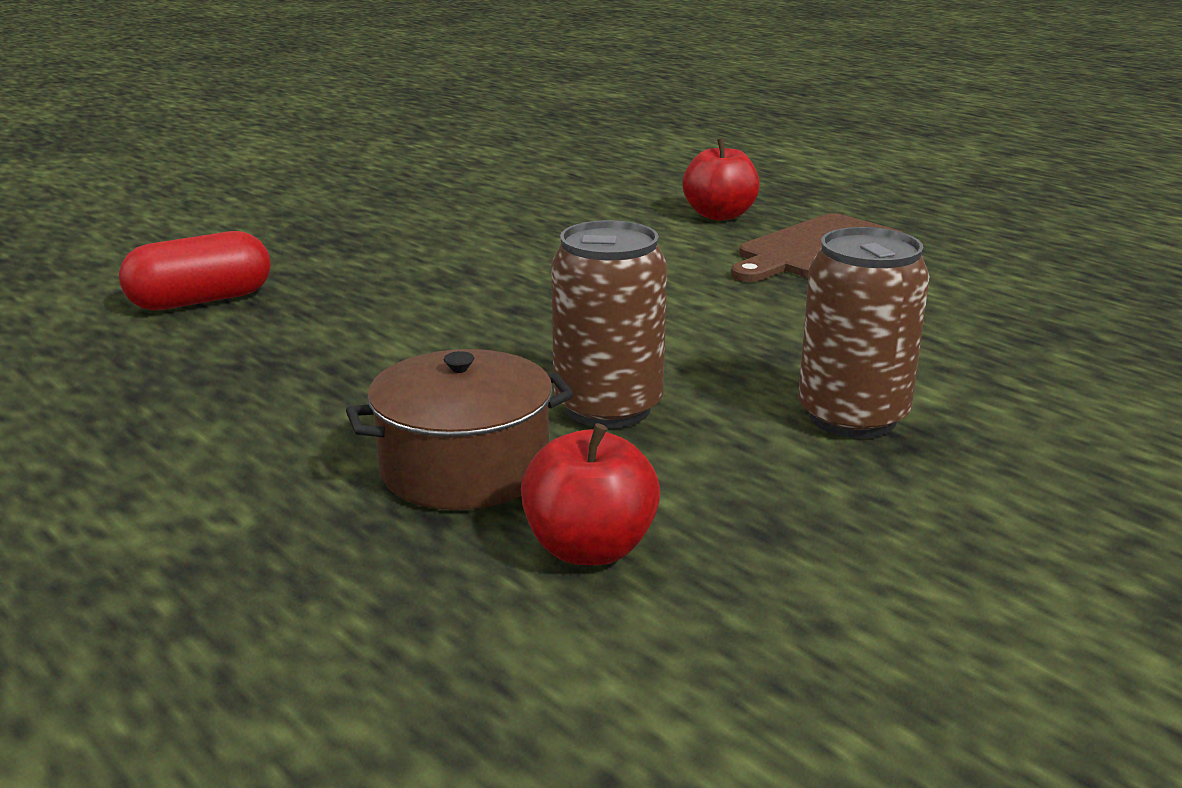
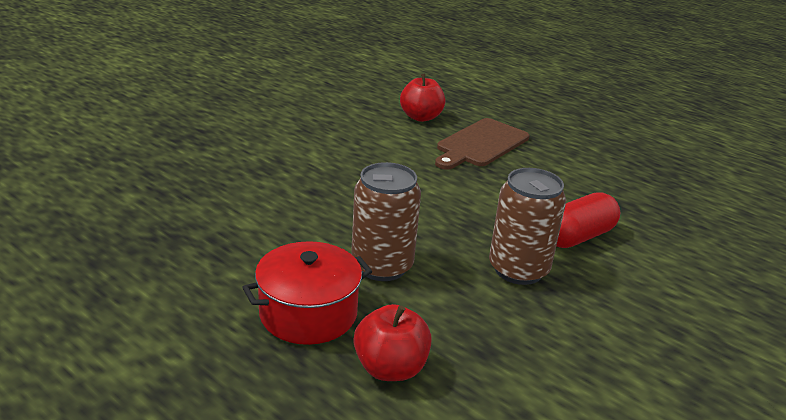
camera: 10 degrees left, 5 degrees up
red capsule [119,231,271,310] -> red capsule moved to [556,192,620,248]
brown pot [346,349,574,510] -> red pot [242,241,372,345]

